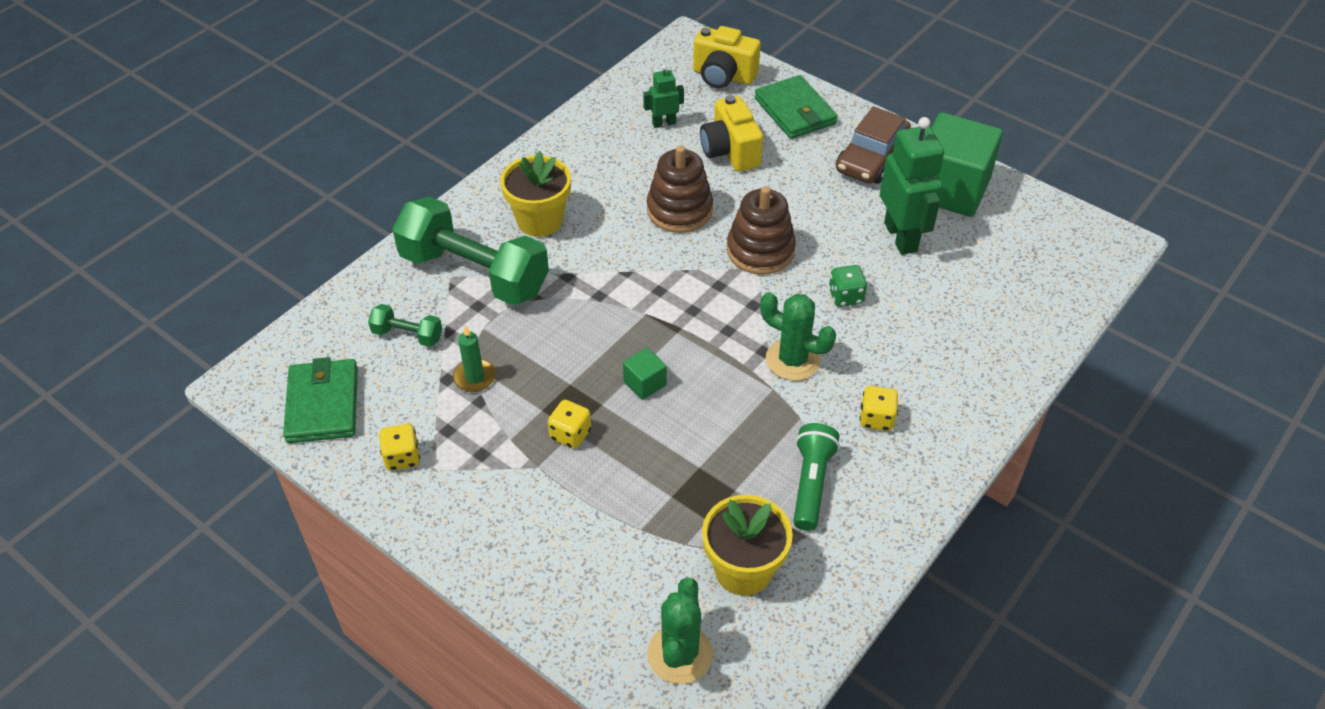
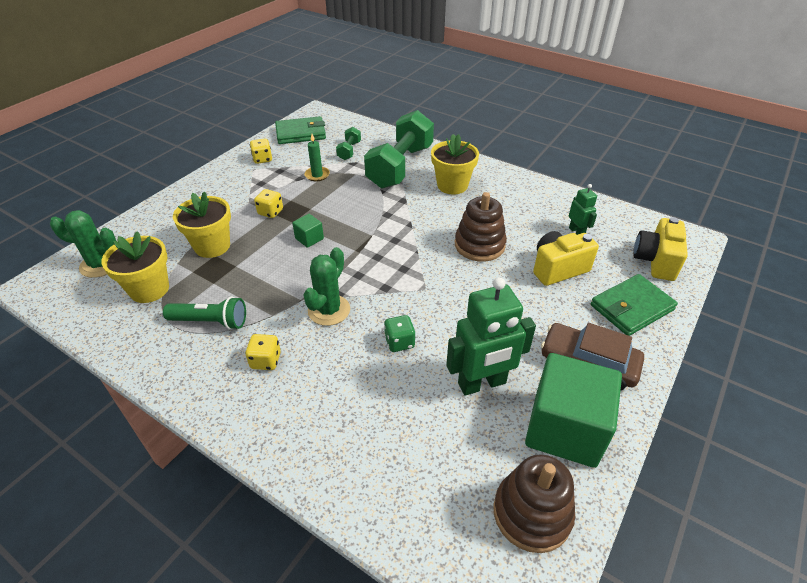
camera: 85 degrees right, 5 degrees down
brown stacking toy [727,186,796,275] -> brown stacking toy moved to [494,454,575,553]
none -> yellow flower pot [173,192,231,258]

